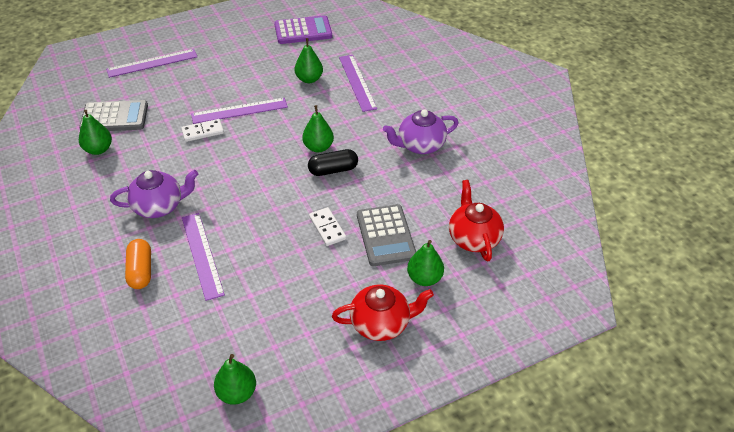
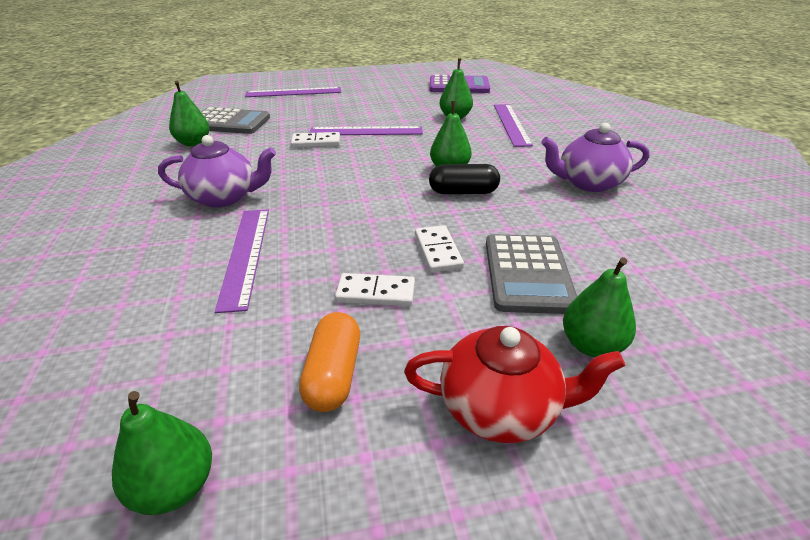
camera: 15 degrees right, 10 degrees down
orange capsule [125,239,151,289] -> orange capsule moved to [299,312,360,412]
red teapot [449,180,504,261] -> none
none -> white domino [335,273,415,307]

